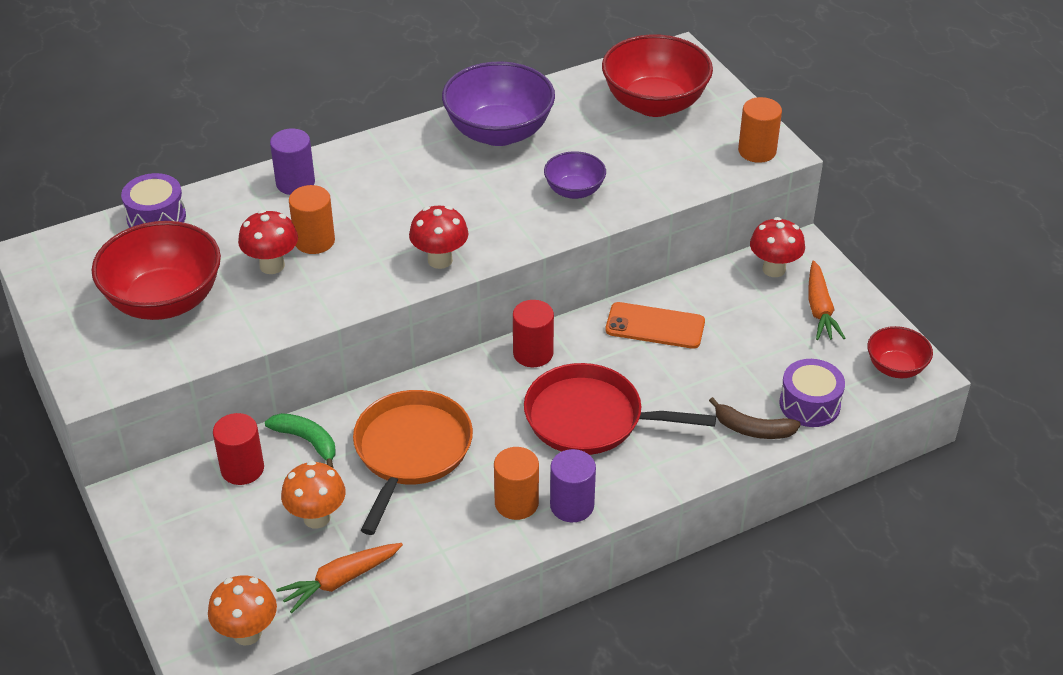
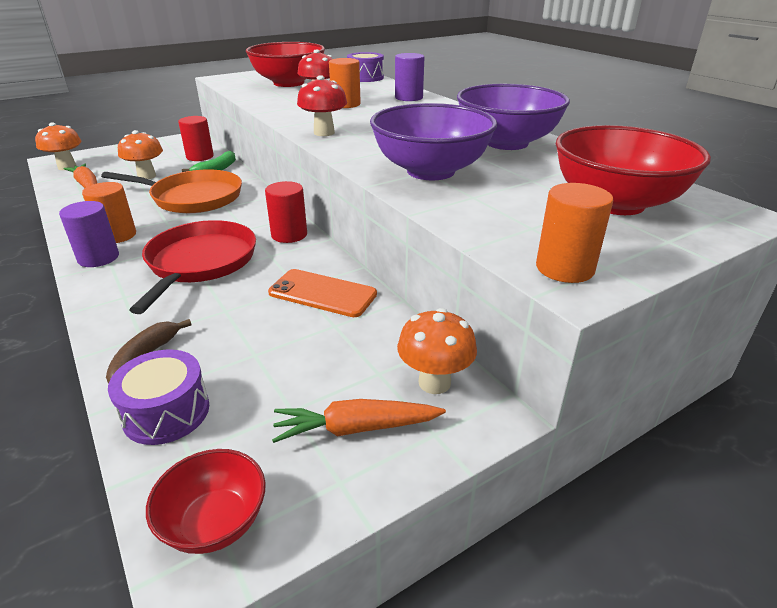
camera: 85 degrees right, 10 degrees down
purple bowl [544,151,606,199] -> purple bowl [370,103,497,180], size x1.88
orange phone [606,302,705,349] -> orange phone turned 75 degrees counterclockwise [268,269,377,317]
red mushroom [750,217,805,277] -> orange mushroom [397,308,477,394]

